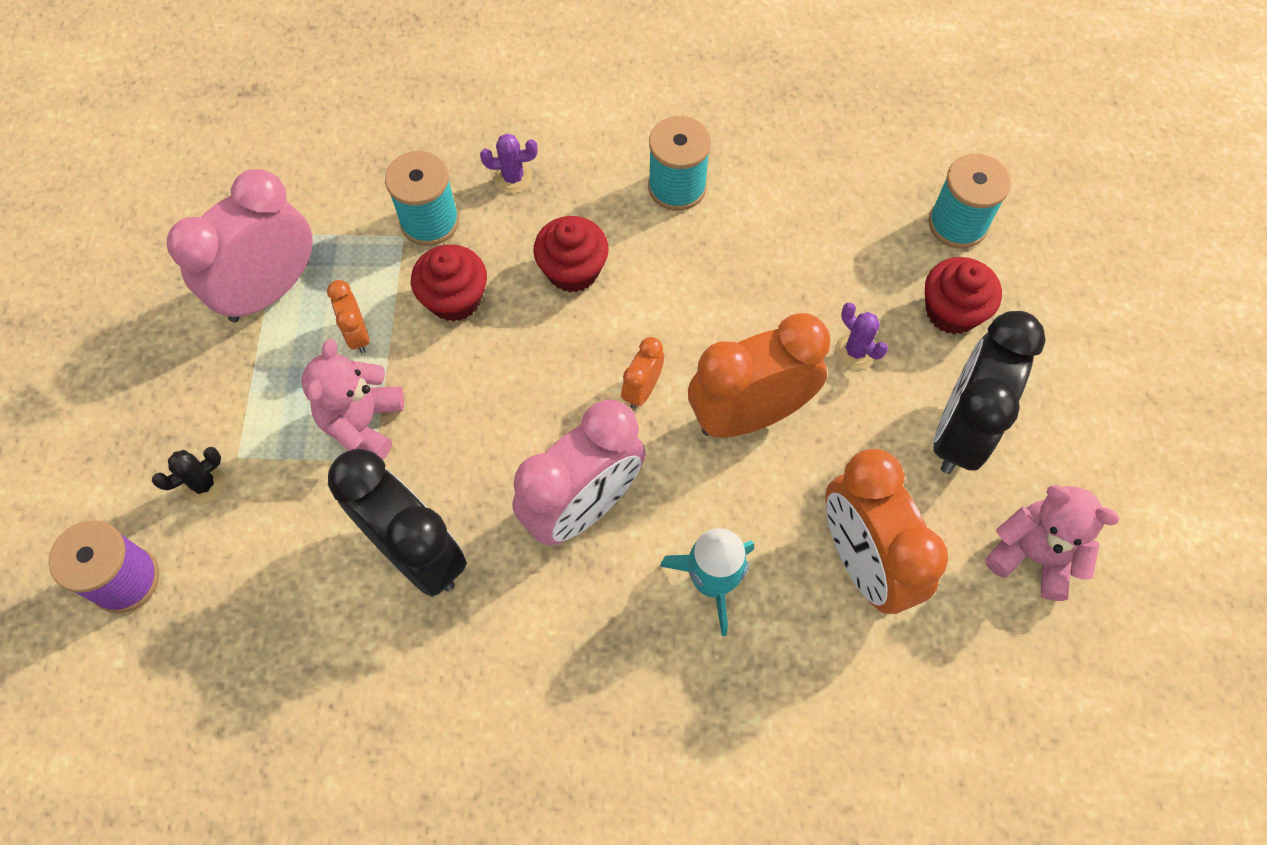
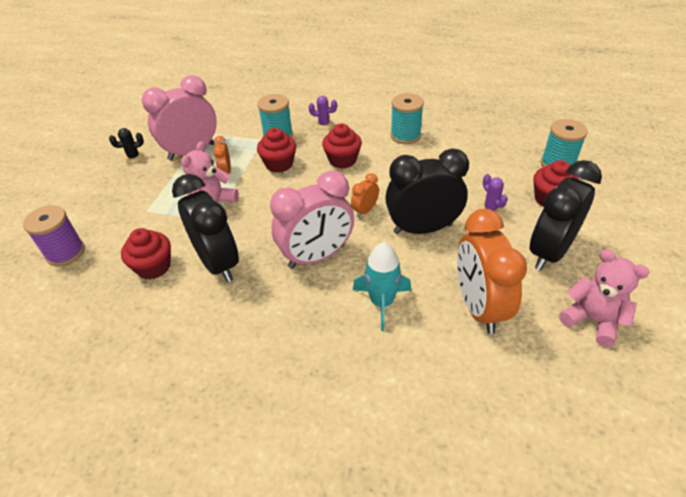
camera: 15 degrees right, 20 degrees down
black cactus [152,447,226,505] -> black cactus moved to [109,128,144,163]
orange clock [688,313,830,438] -> black clock [385,149,469,234]
none -> red cupcake [121,228,171,280]

